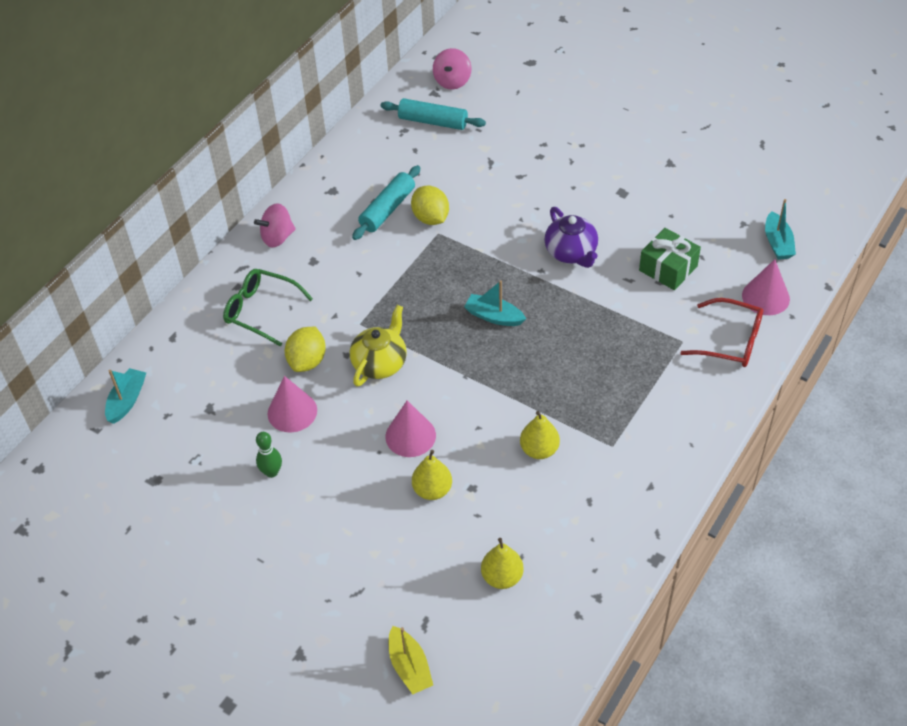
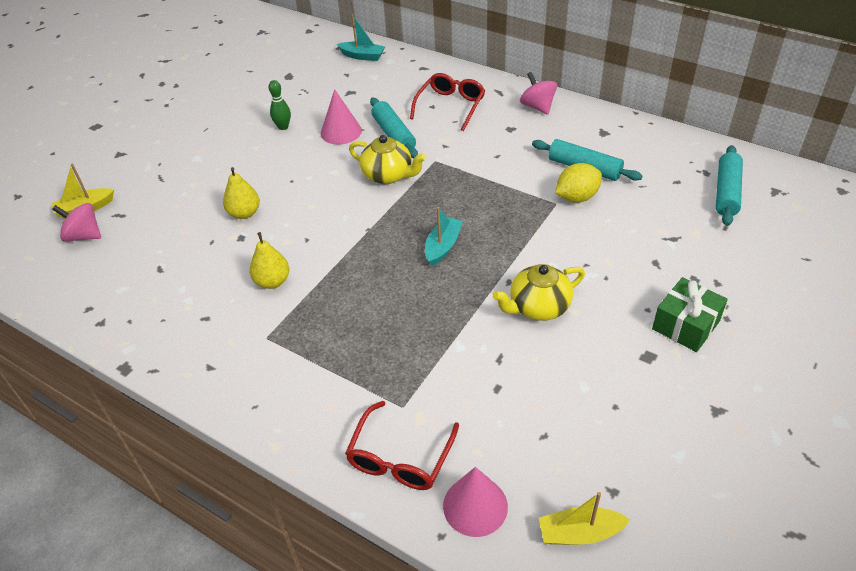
camera: 90 degrees right, 5 degrees down
green glasses [223,269,313,347] -> red glasses [410,73,485,131]
yellow lemon [285,327,326,372] -> turquoise rolling pin [370,98,418,158]
pink cone [385,400,436,457] -> none
pink spinning top [433,48,471,89] -> pink spinning top moved to [52,203,101,242]
yellow pear [481,538,524,589] -> none
purple teapot [545,207,598,268] -> yellow teapot [493,264,585,321]
green gift [639,228,701,290] -> green gift moved to [652,277,728,352]
turquoise boat [765,199,796,260] -> yellow boat [539,492,630,545]

